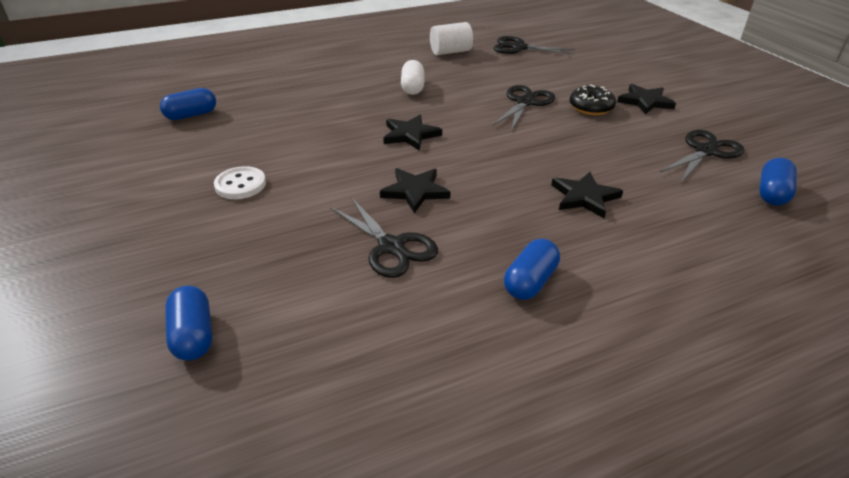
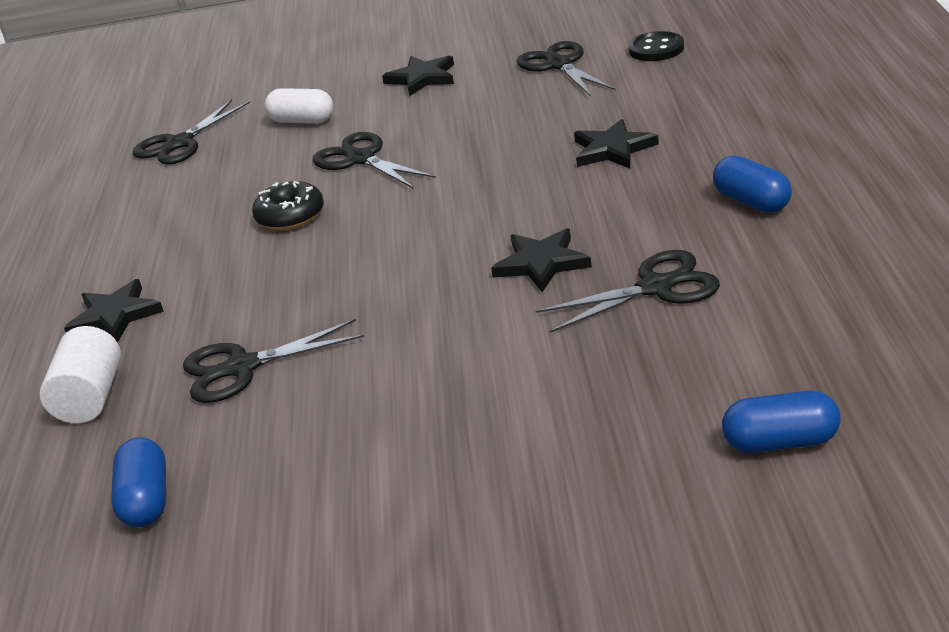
camera: 65 degrees left, 5 degrees down
white button [214,166,266,199] -> none
black star [383,115,442,150] -> black star moved to [64,279,164,343]
white capsule [401,60,424,95] -> white capsule moved to [265,88,333,124]
white cylinder [430,22,473,55] -> white cylinder moved to [39,326,121,423]
black donut [569,84,616,115] -> black donut moved to [252,181,324,230]
blue capsule [759,158,797,206] -> black button [628,31,684,61]
none -> black scissors [183,319,364,403]

